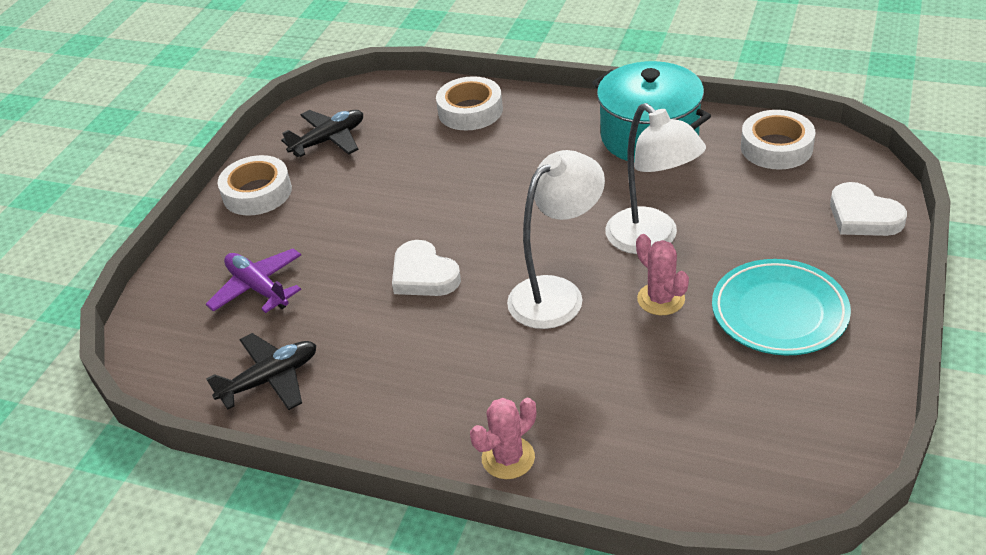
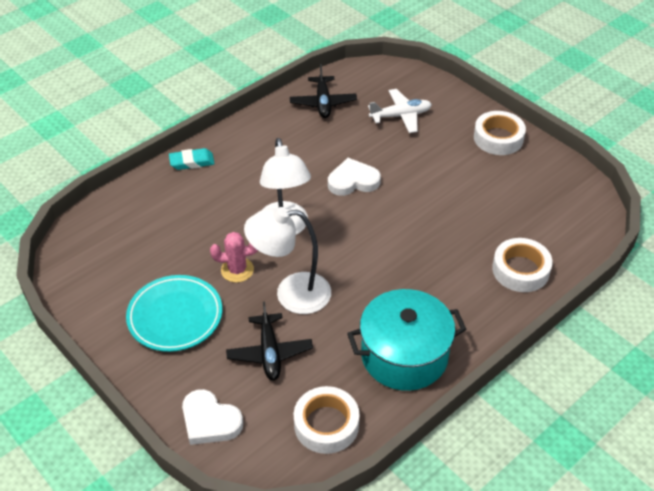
camera: 115 degrees right, 5 degrees up
purple plane [206,248,301,313] -> white plane [368,89,432,133]
black plane [281,110,363,157] -> black plane moved to [226,301,313,380]
pink cactus [470,398,536,479] -> turquoise eraser [169,148,215,170]
white heart [830,182,907,236] -> white heart turned 135 degrees counterclockwise [182,389,243,445]

